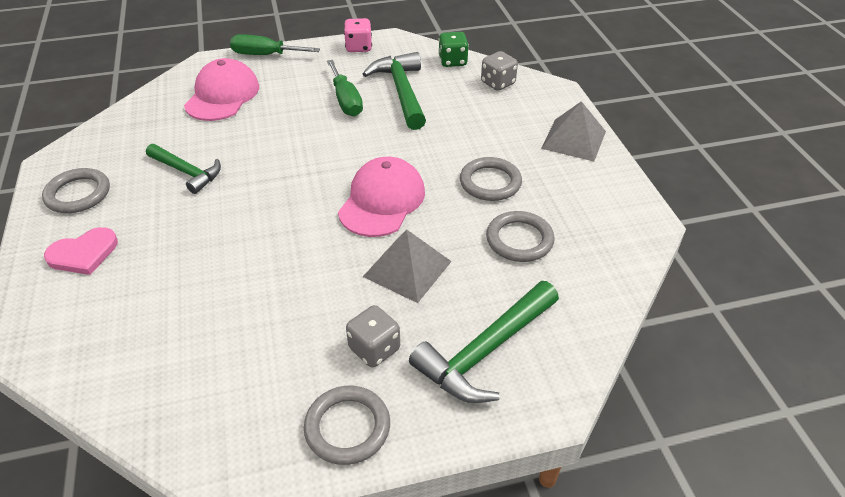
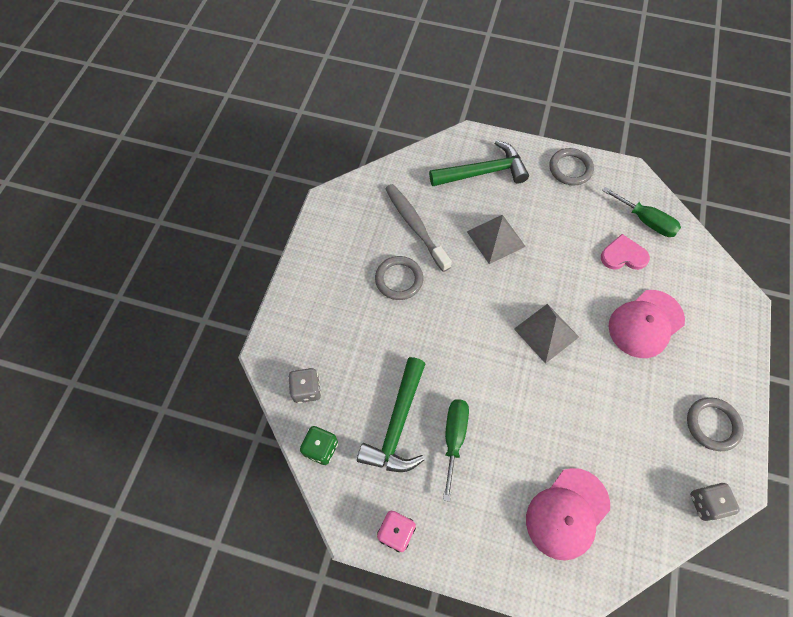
camera: 150 degrees left, 20 degrees up
pink heart [44,227,118,275] -> pink heart moved to [601,234,650,270]
green hammer [146,144,221,194] -> none
green screwdriver [230,34,320,55] -> green screwdriver moved to [602,187,681,237]
pink cap [338,157,425,237] -> pink cap moved to [609,290,685,358]
grey dice [346,305,400,367] -> grey dice moved to [690,483,740,521]
grey ring [486,211,555,262] -> grey toothbrush [385,184,452,272]
grey pyramid [541,101,606,161] -> grey pyramid moved to [514,304,579,364]

